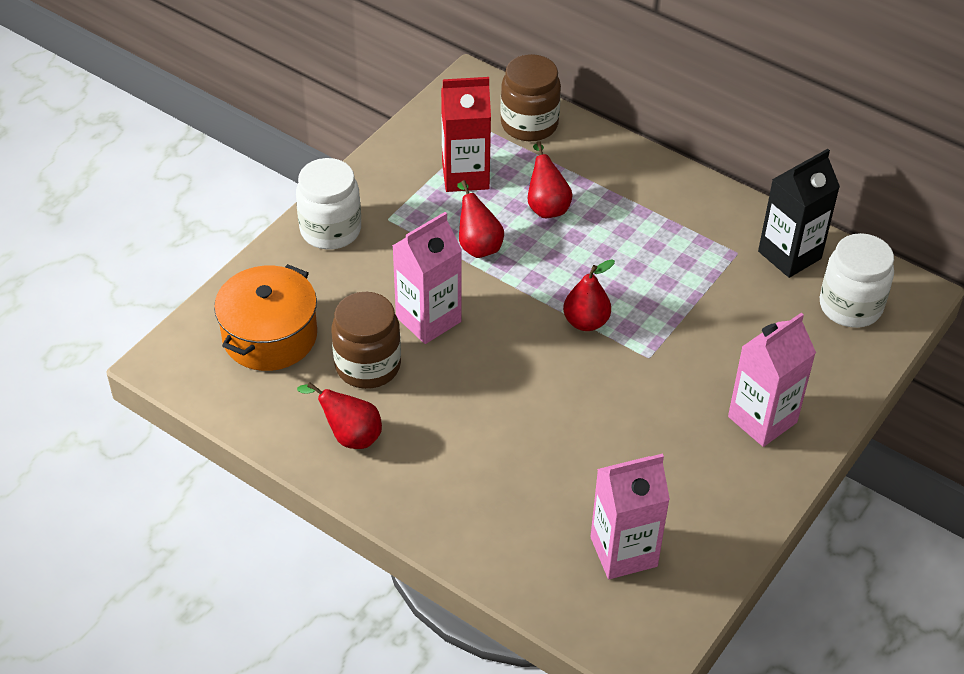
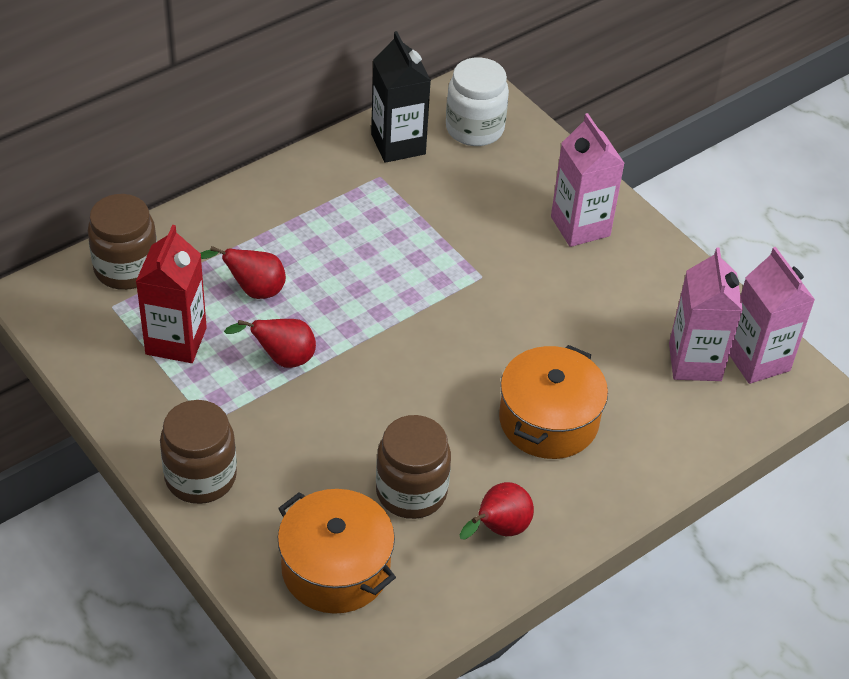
camera: 75 degrees left, 0 degrees up
white jar [296,158,361,250] -> brown jar [160,400,237,504]
pink carton [392,212,462,344] -> pink carton moved to [729,247,815,384]
red pear [563,259,615,331] -> none
none -> orange pot [499,345,608,459]

